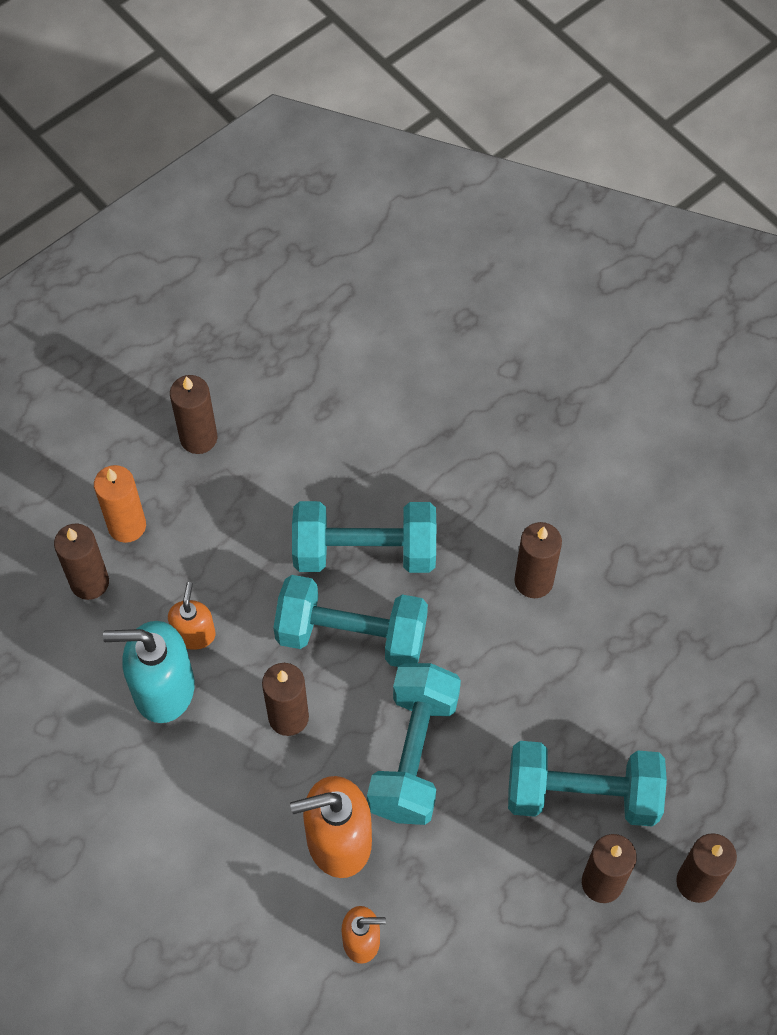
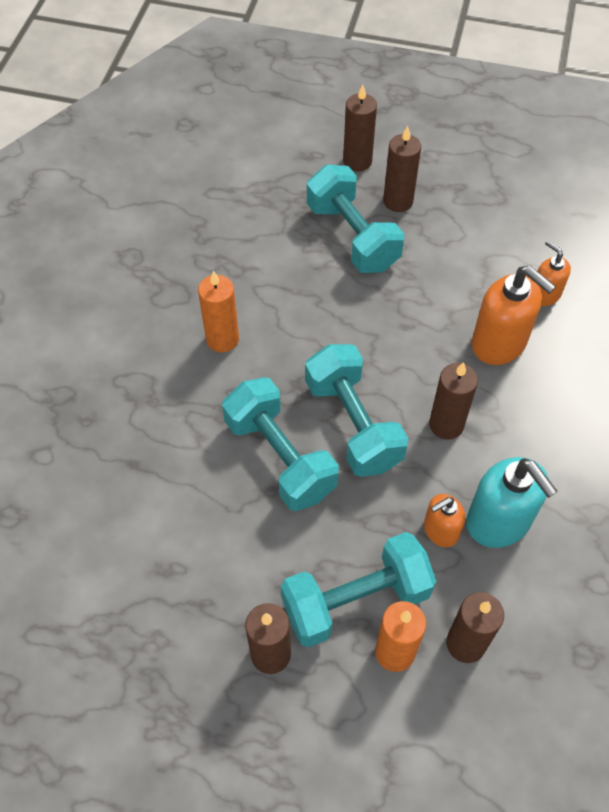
camera: 125 degrees left, 5 degrees down
turquoise dumbbell [367,663,461,825] -> turquoise dumbbell moved to [281,532,436,648]
brown candle [514,522,562,598] -> orange candle [198,271,239,352]

